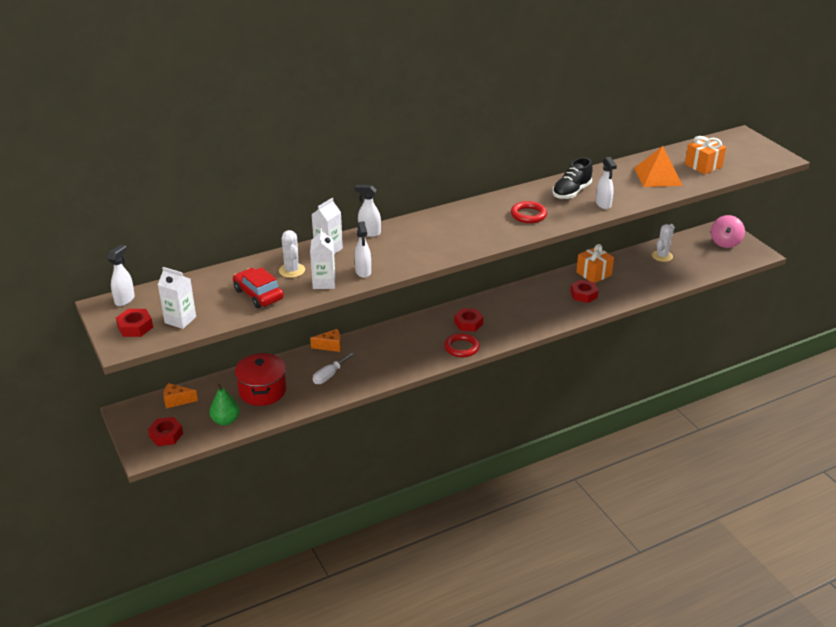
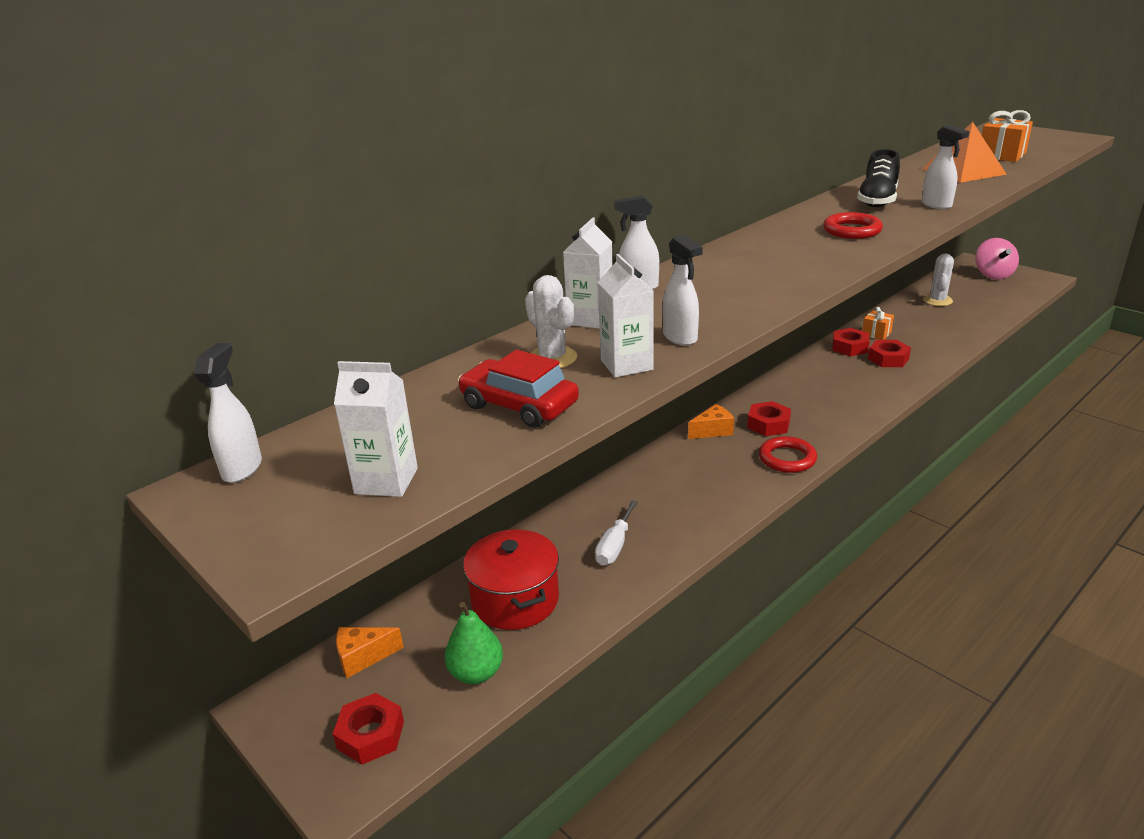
camera: 15 degrees left, 5 degrees down
red nut [116,309,153,337] -> red nut moved to [832,328,870,356]
orange cheese [310,329,341,352] -> orange cheese moved to [688,404,734,439]
orange gift [576,244,614,283] -> orange gift [862,307,894,340], size x0.63

